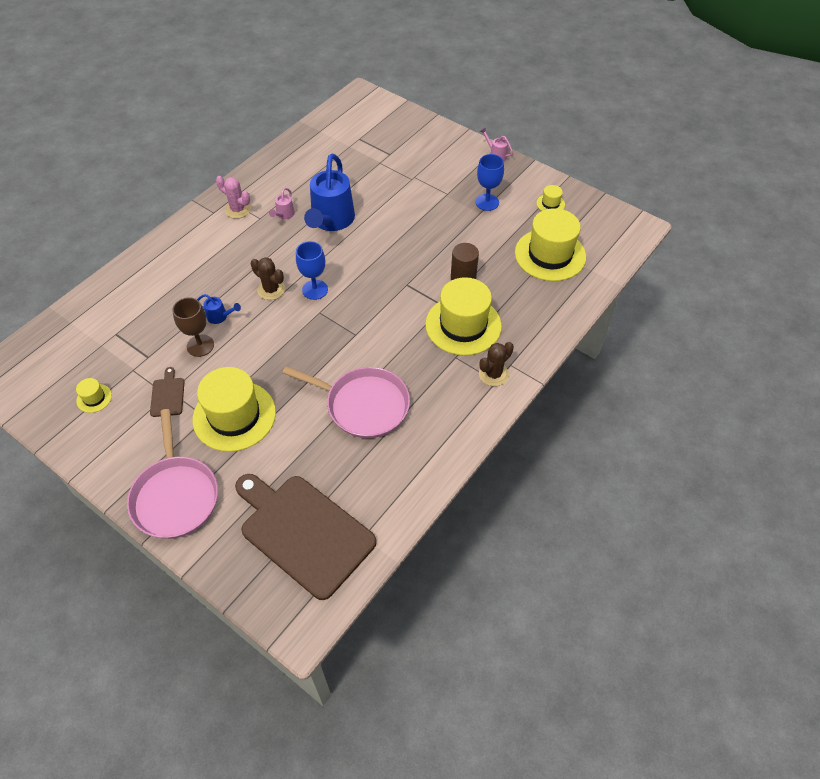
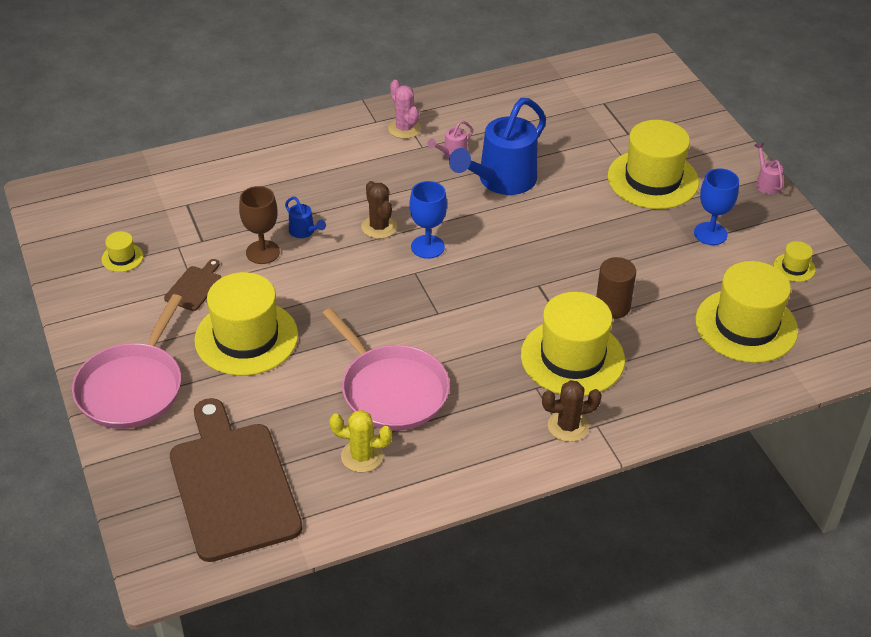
camera: 30 degrees right, 10 degrees down
none -> yellow cactus [329,410,392,473]
none -> yellow hat [607,120,699,209]

